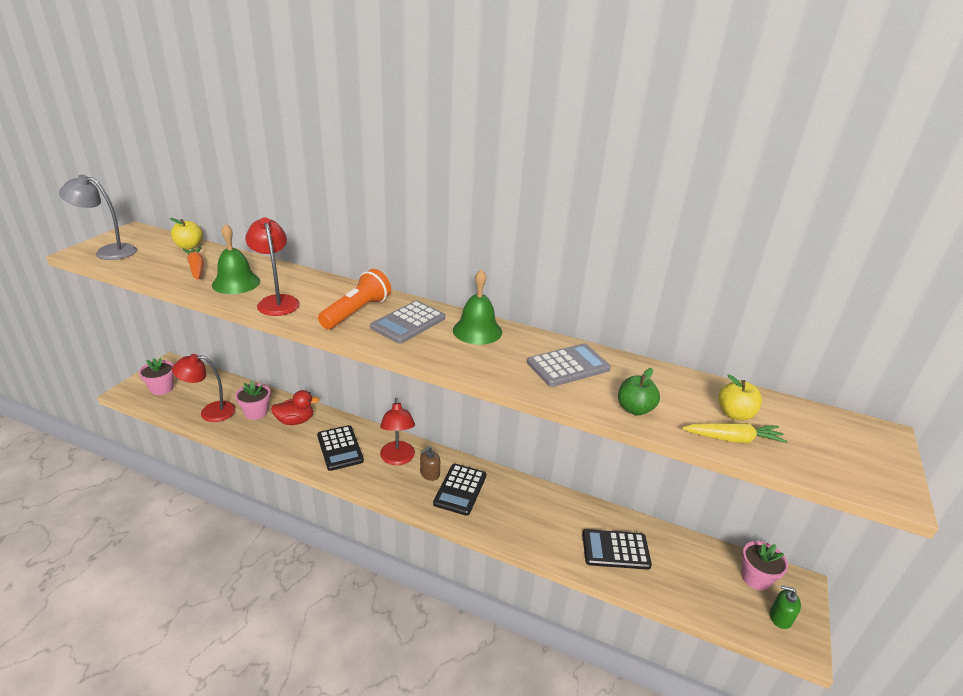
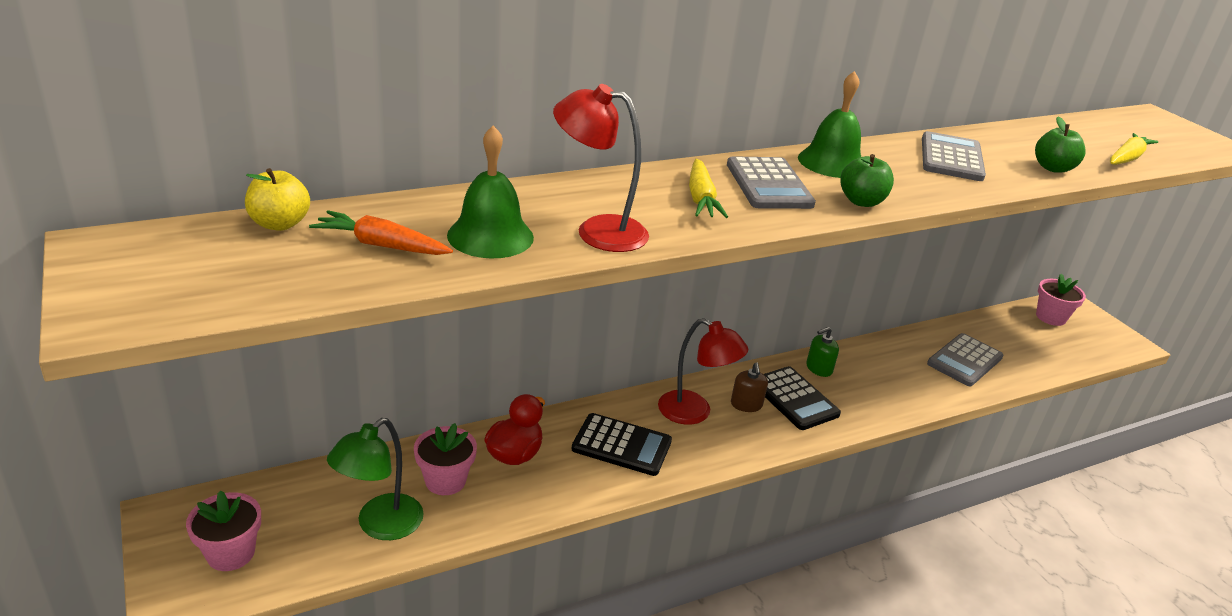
camera: 50 degrees left, 0 degrees up
grey lamp [59,175,137,260] -> none
red lamp [172,354,236,422] -> green lamp [327,418,424,540]
orange flashlight [318,269,391,329] -> yellow carrot [689,159,728,218]
black calculator [582,529,652,570] -> grey calculator [927,333,1003,386]
yellow apple [718,375,762,420] -> none
green soap dispenser [770,585,801,629] -> green soap dispenser moved to [806,327,839,377]
none -> green apple [840,154,894,207]

